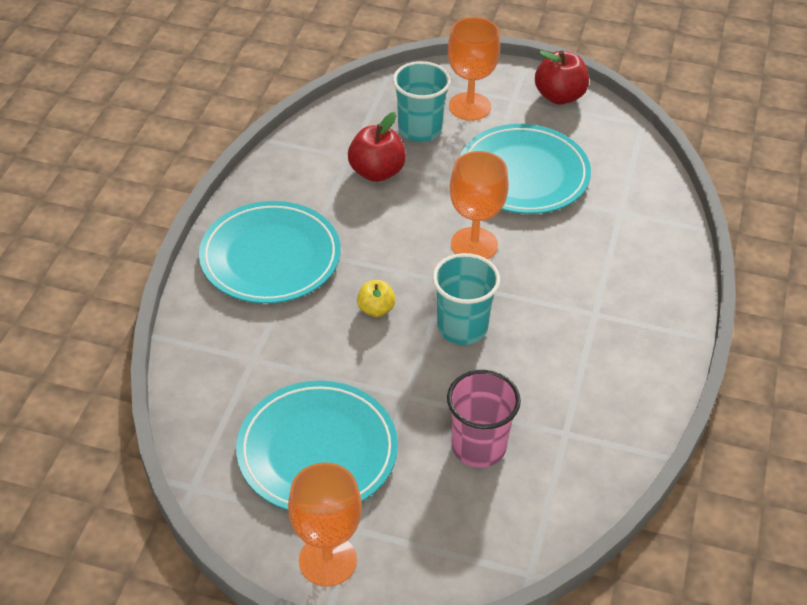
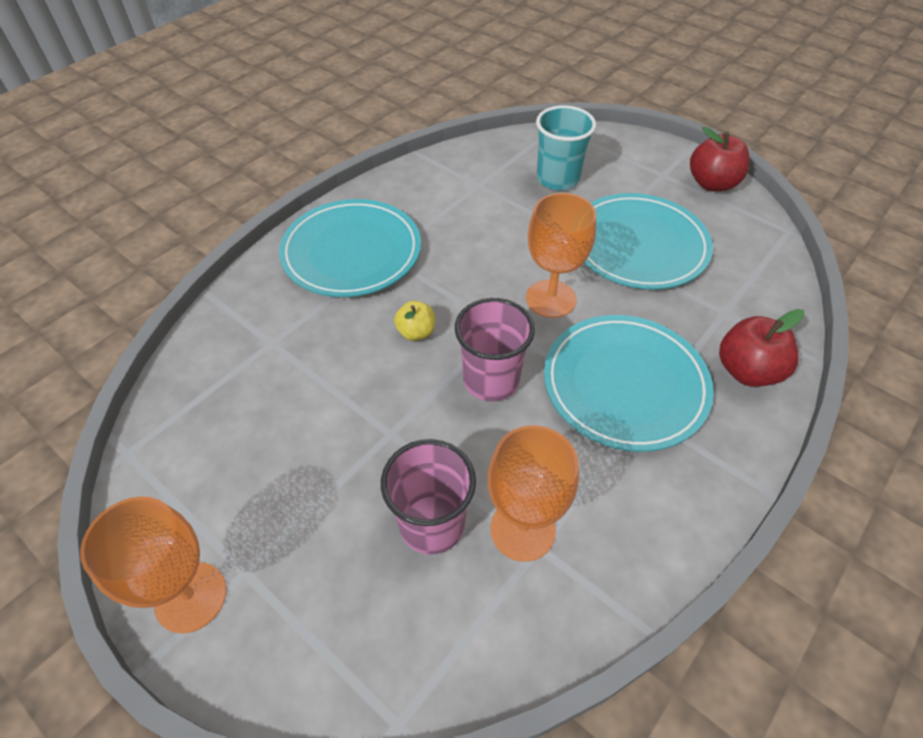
camera: 25 degrees right, 5 degrees up
turquoise plate [236,381,398,510] -> turquoise plate moved to [544,315,714,452]
red apple [348,112,406,182] -> red apple moved to [719,309,804,387]
turquoise cup [432,253,500,345] -> pink cup [455,298,535,401]
orange goblet [448,17,500,121] -> orange goblet moved to [488,425,579,562]

